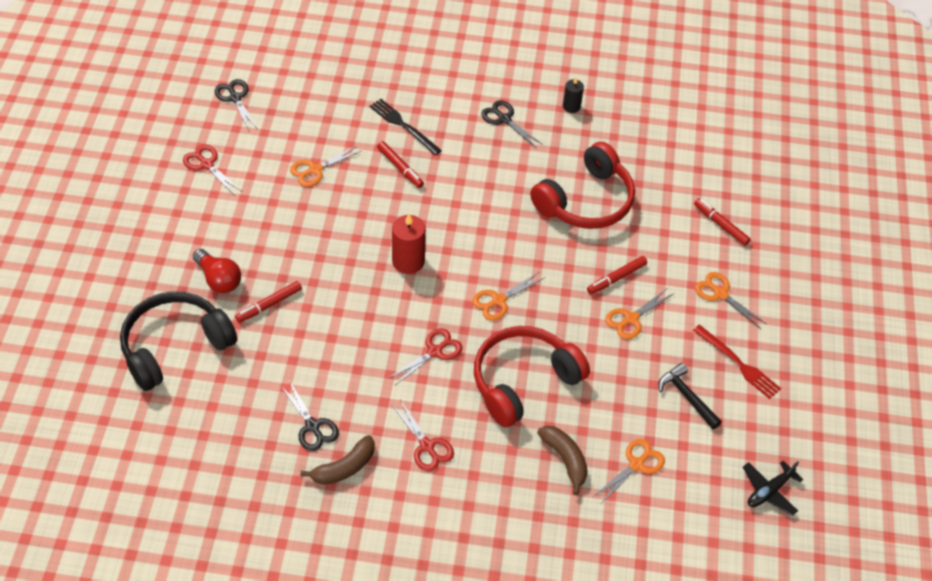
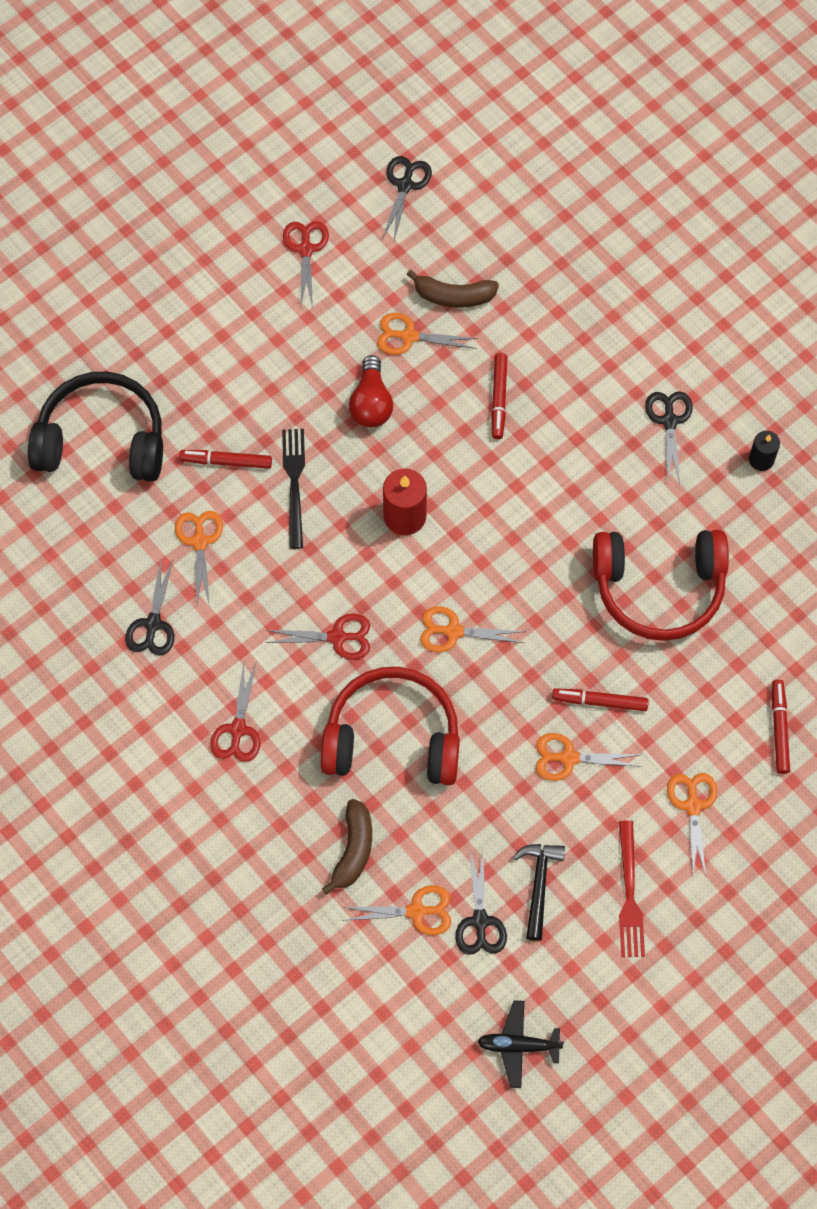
camera: 45 degrees right, 15 degrees up
red light bulb [193,249,241,293] -> red light bulb moved to [349,355,393,428]
brown banana [301,435,375,485] -> brown banana moved to [406,270,499,308]
black fork [370,99,442,155] -> black fork moved to [282,429,305,549]
none -> orange scissors [175,511,223,604]
none -> black scissors [455,849,507,955]

